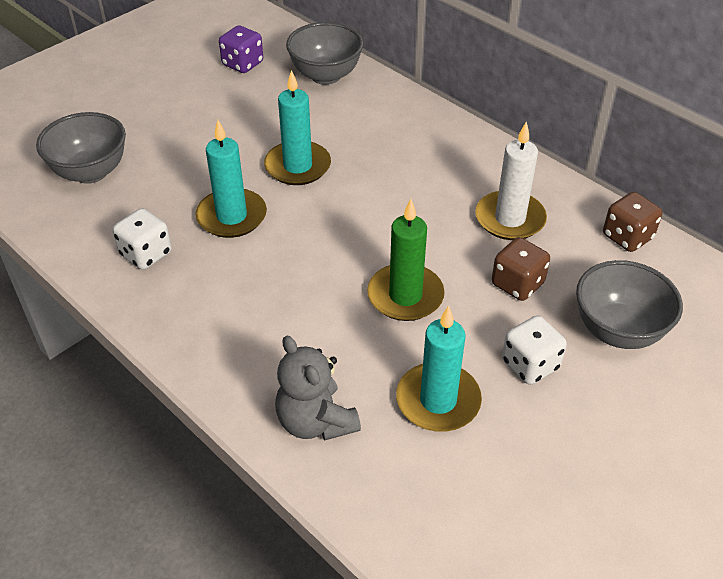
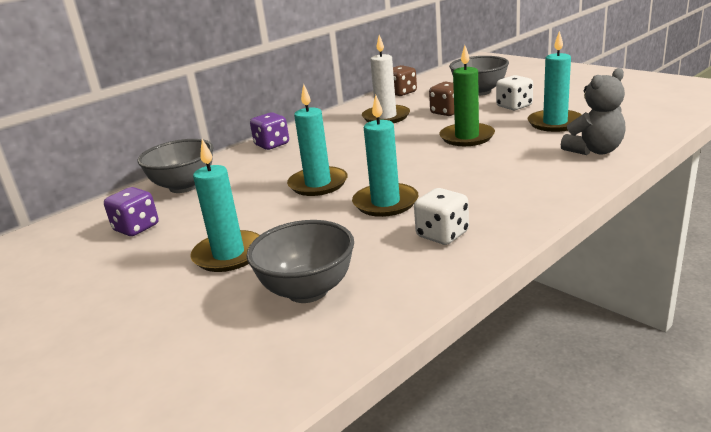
camera: 85 degrees left, 20 degrees down
none -> turquoise candle [190,139,260,272]
none -> purple dice [250,112,289,150]

